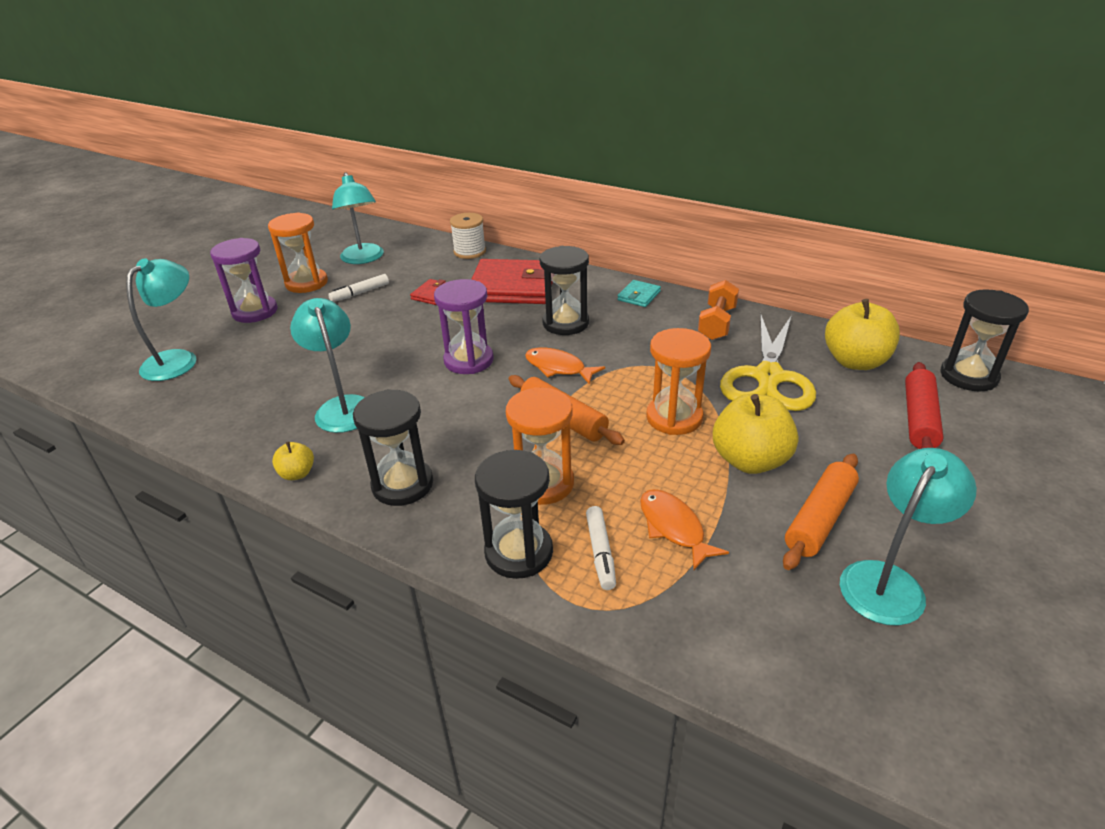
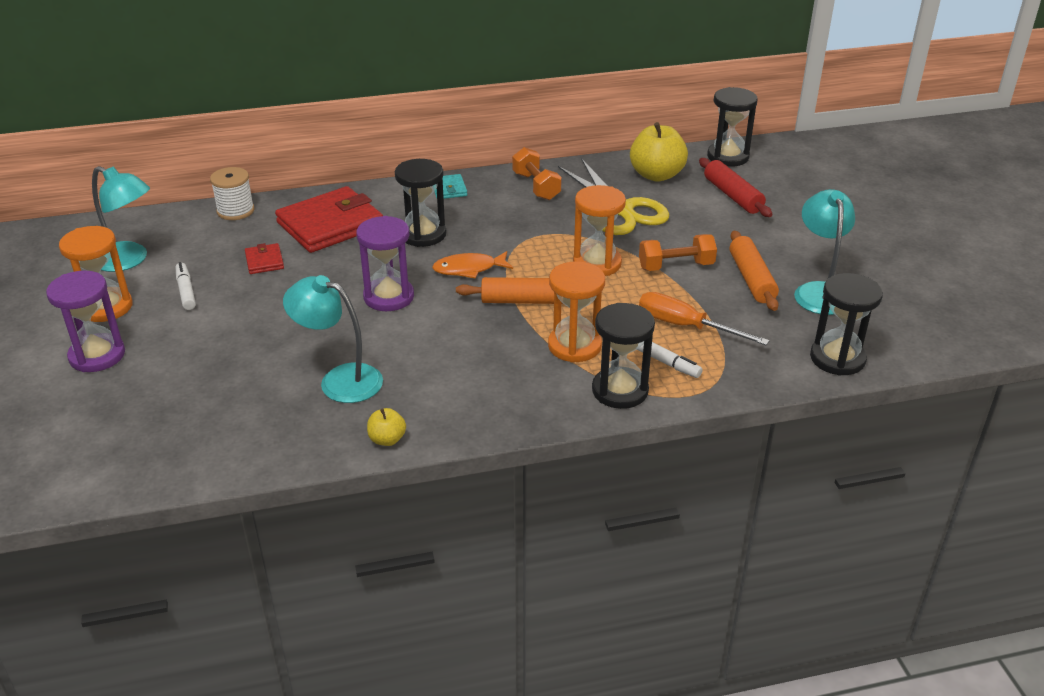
camera: 45 degrees left, 0 degrees up
turquoise lamp [126,258,196,381] -> none
white marker [328,274,389,302] -> white marker turned 150 degrees clockwise [176,262,196,310]
black hourglass [353,389,433,506] -> black hourglass moved to [810,273,883,376]
orange fish [640,489,729,570] -> orange screwdriver [639,292,770,345]
yellow apple [713,394,798,474] -> orange dumbbell [639,234,717,271]

